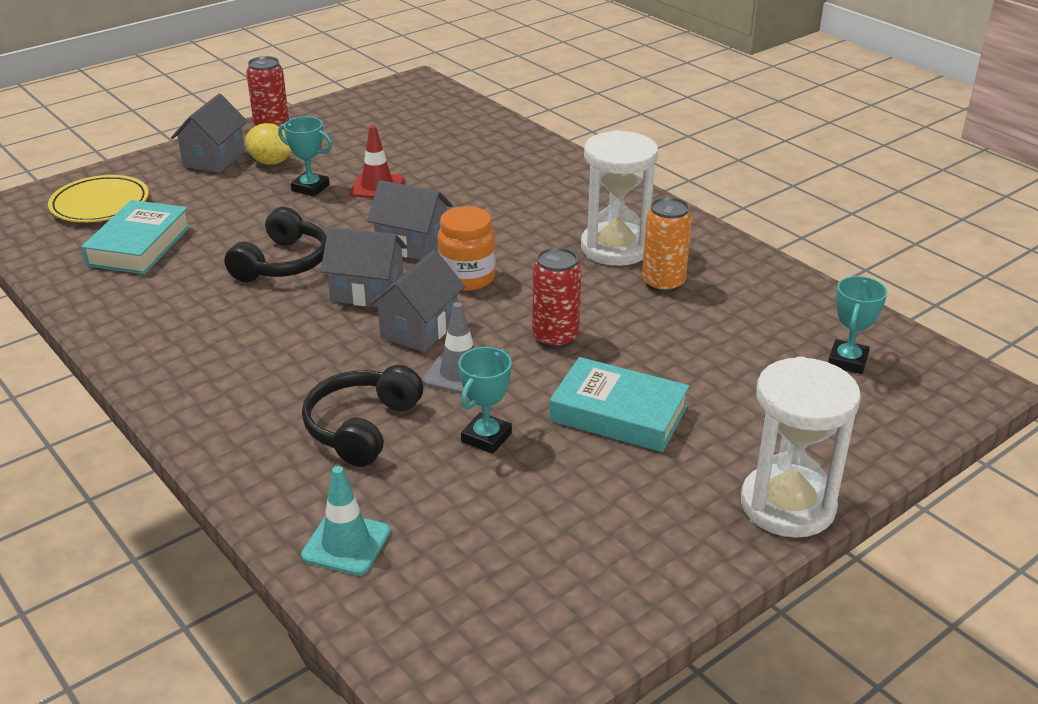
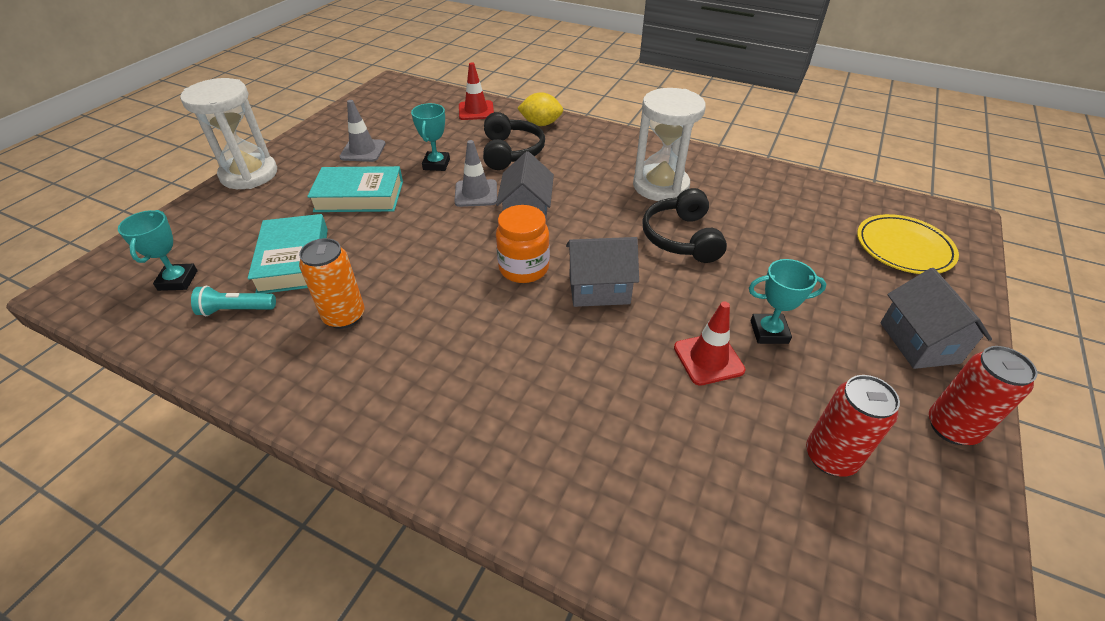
camera: 155 degrees right, 10 degrees up
turquoise book [81,200,191,275] -> turquoise book moved to [248,214,328,293]
yellow lemon [245,123,292,165] -> yellow lemon moved to [517,92,563,126]
turquoise traffic cone [301,466,391,576] -> red traffic cone [459,62,494,120]
grey house [321,227,407,307] -> none
red can [532,247,581,349] -> red can moved to [806,375,900,477]
white hourglass [581,130,658,266] -> white hourglass moved to [633,88,706,201]
none -> turquoise flashlight [191,286,276,316]
none -> grey traffic cone [339,100,386,162]

